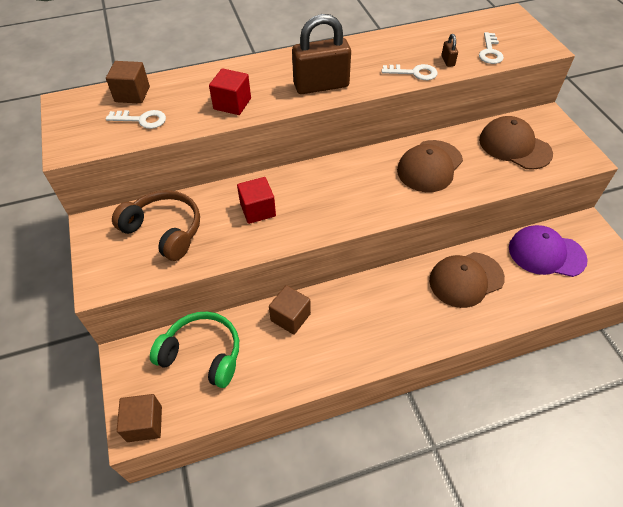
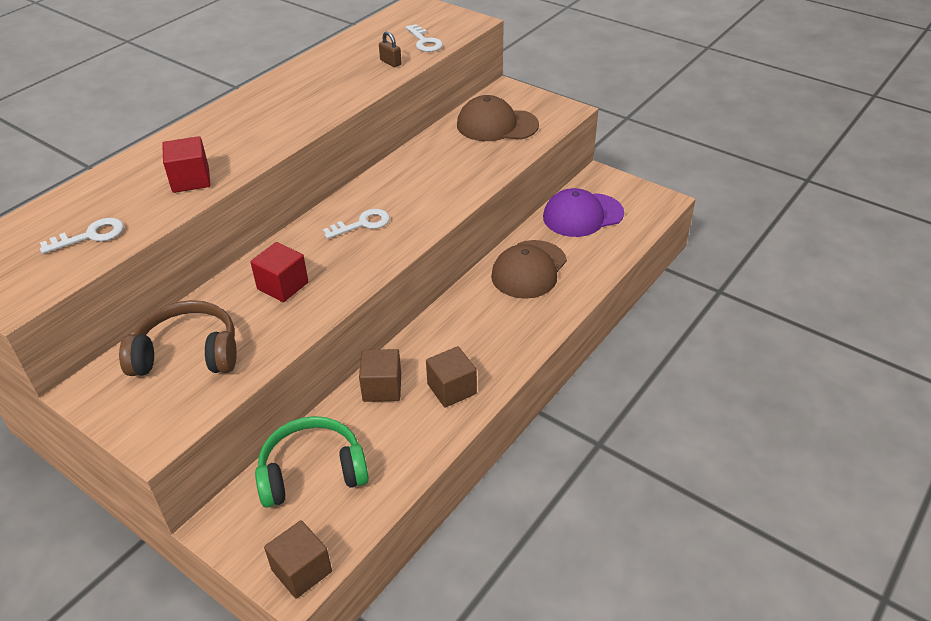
camera: 35 degrees left, 10 degrees down
brown cube [106,61,150,104] -> brown cube moved to [426,346,477,408]
brown padlock [292,14,351,94] -> none
white key [382,64,438,80] -> white key moved to [323,209,390,239]
brown cap [397,140,463,192] -> none

